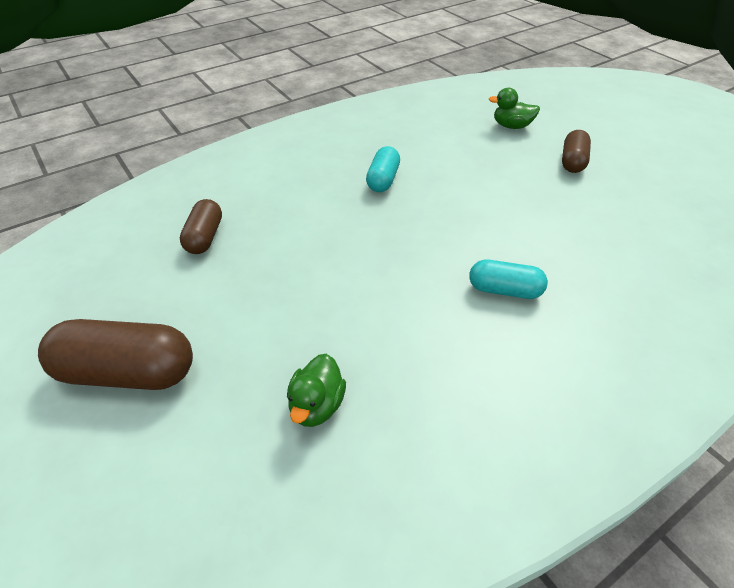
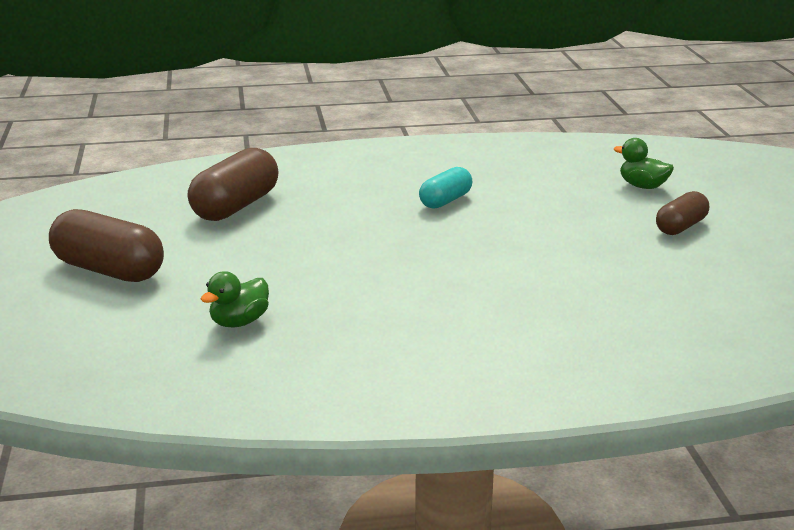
camera: 25 degrees right, 20 degrees down
brown capsule [180,199,222,254] -> brown capsule [188,148,279,221], size x1.67
turquoise capsule [469,260,548,299] -> none

